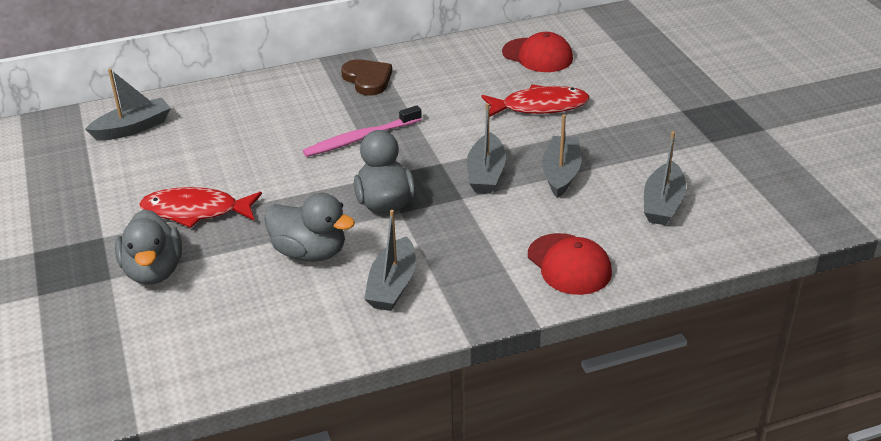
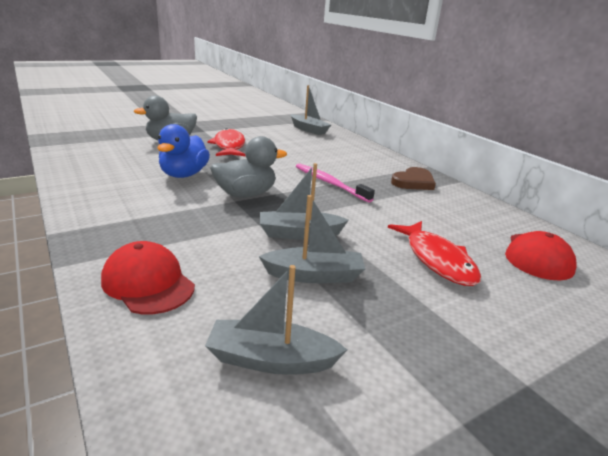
camera: 75 degrees right, 10 degrees down
grey duck [264,193,355,262] -> blue duck [157,124,210,178]
grey boat [364,210,416,311] -> none
red cap [528,233,612,295] -> red cap turned 90 degrees clockwise [101,241,195,314]

